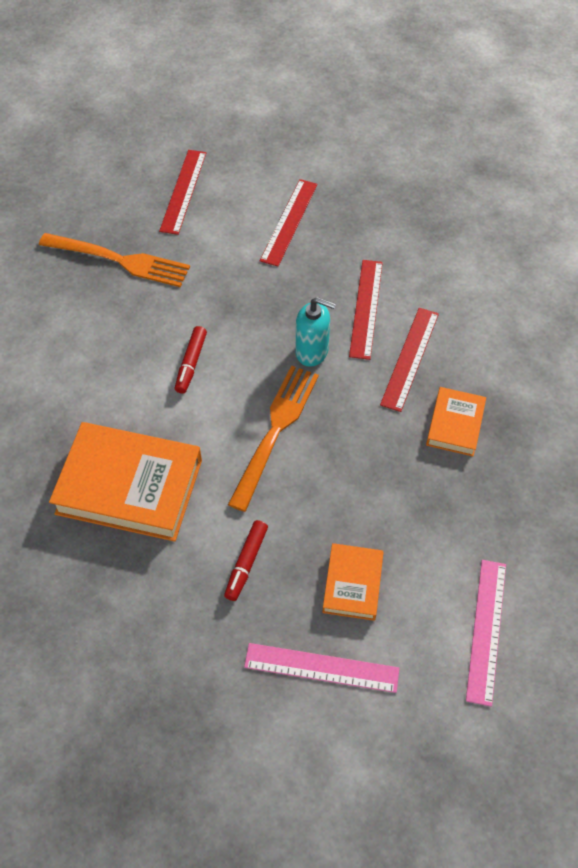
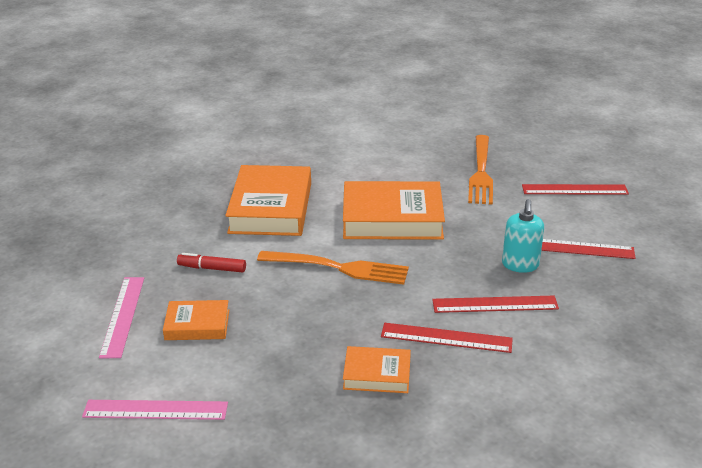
camera: 80 degrees right, 25 degrees down
red marker [175,326,207,394] -> orange book [343,181,445,239]
turquoise soap dispenser [296,297,336,367] -> turquoise soap dispenser moved to [502,199,544,273]

